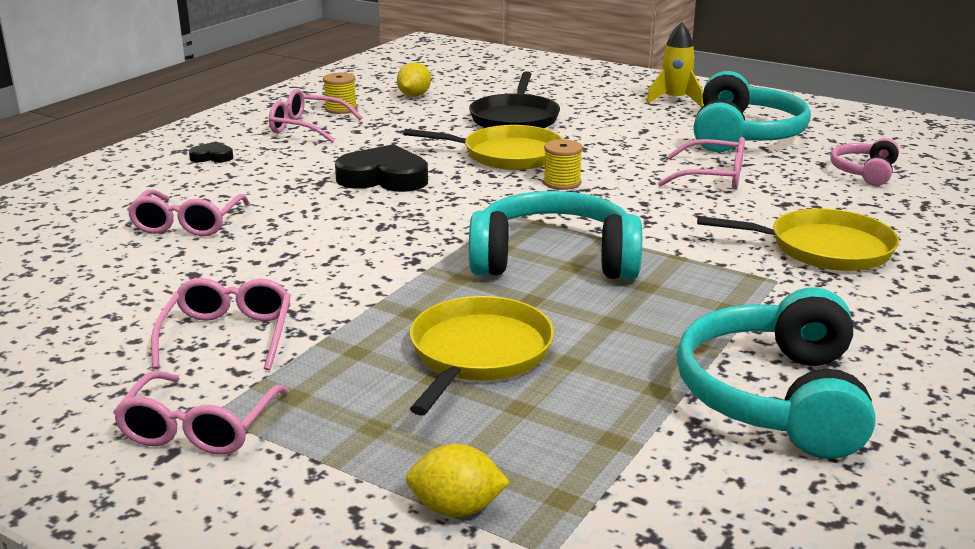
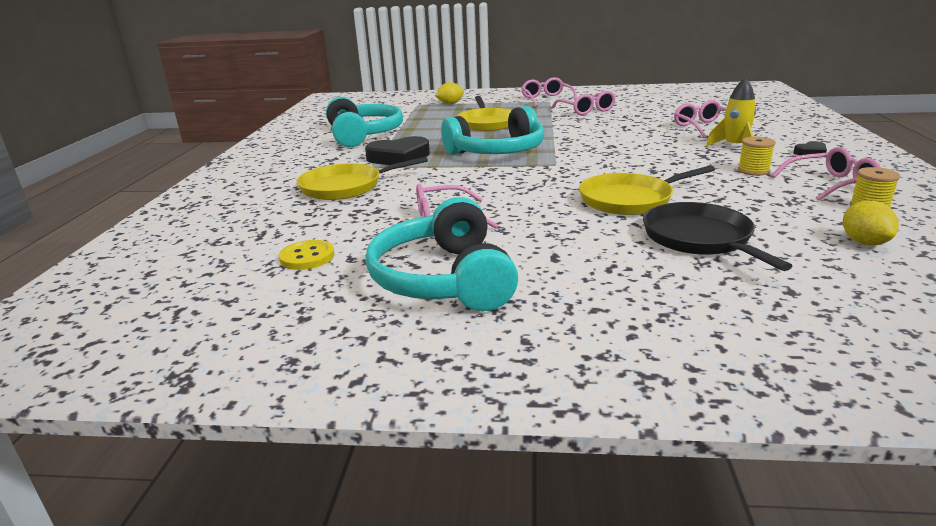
camera: 155 degrees right, 0 degrees up
black heart [335,144,428,192] -> black heart moved to [365,136,430,165]
yellow spool [543,139,583,190] -> yellow spool moved to [738,137,776,176]
yellow rocket [646,22,703,107] -> yellow rocket moved to [706,78,756,147]
pink headphones [830,138,899,186] -> yellow button [279,240,335,270]

